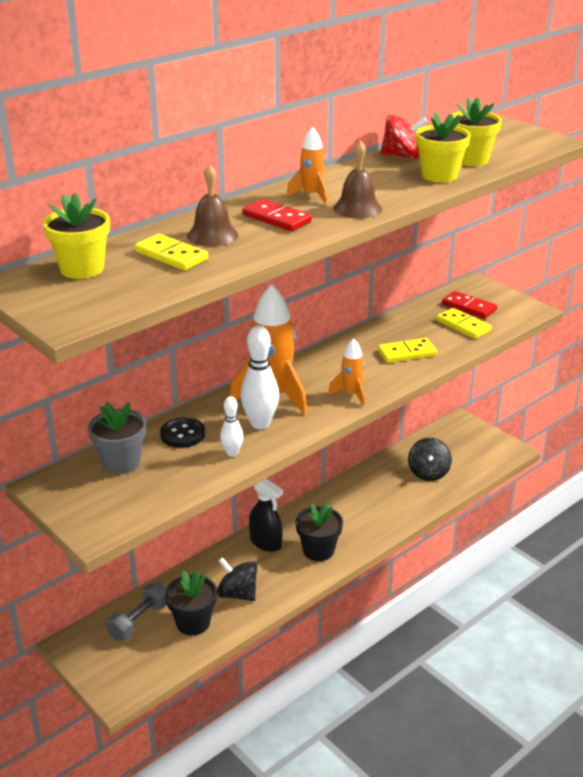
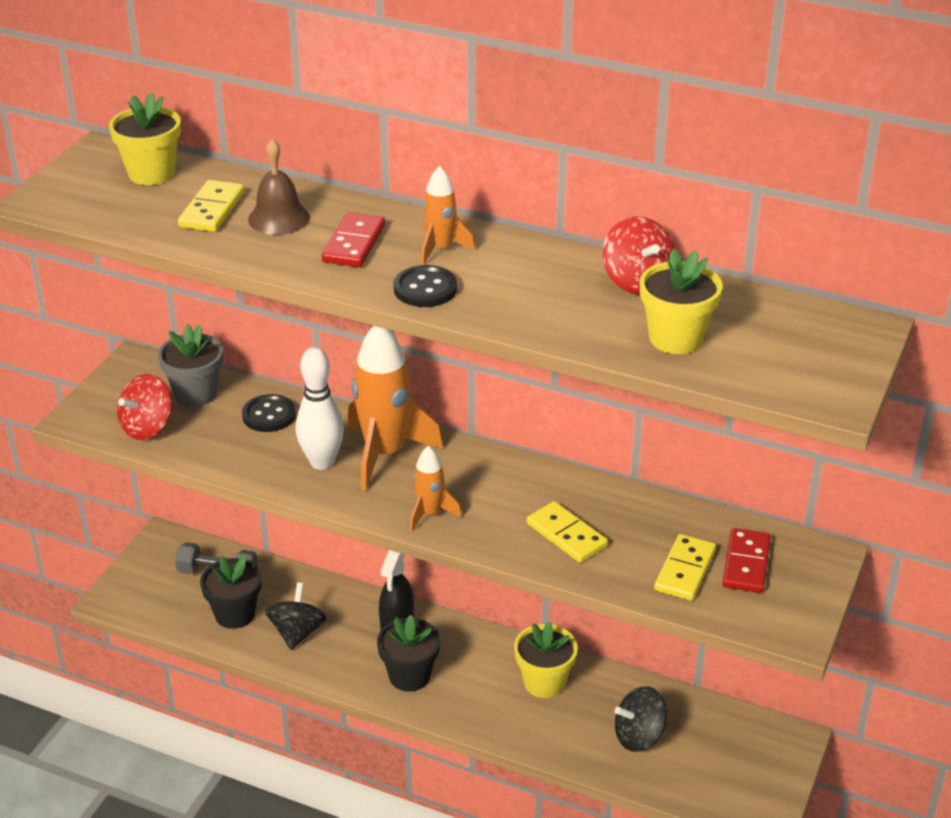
camera: 65 degrees right, 5 degrees up
white bowling pin [220,396,243,457] -> none
brown bell [334,140,382,219] -> black button [393,265,457,307]
yellow flower pot [416,111,471,183] -> yellow flower pot moved to [514,621,578,698]
none -> red spinning top [117,374,172,440]

